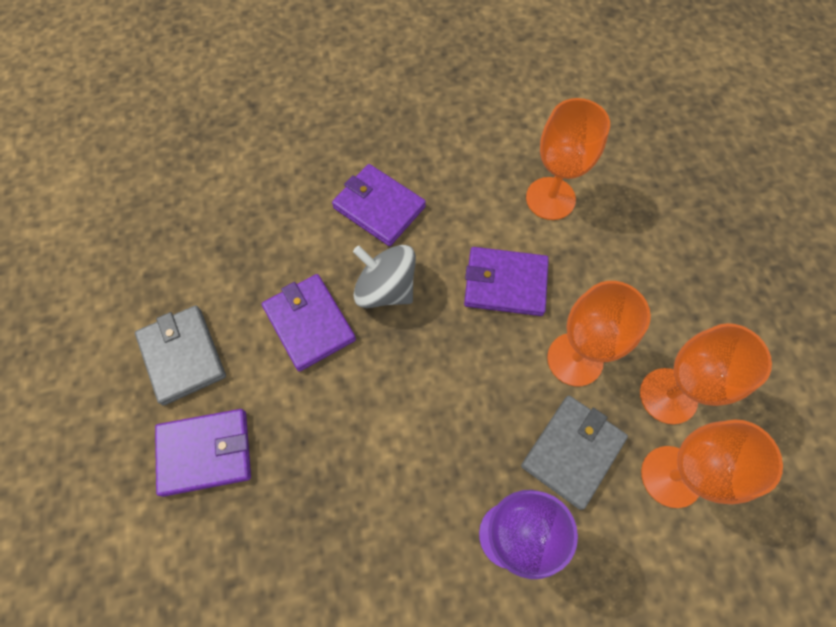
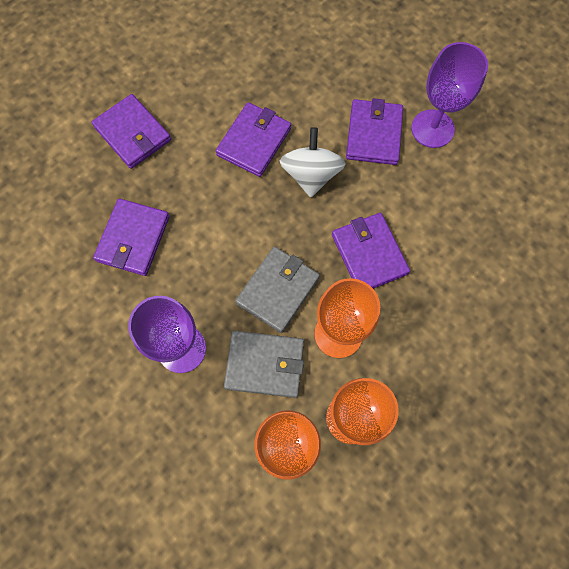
camera: 60 degrees right, 5 degrees up
grey wallet [135,305,226,406] -> grey wallet moved to [235,246,320,333]
grey spinning top [353,245,416,308] -> white spinning top [280,127,346,197]
orange goblet [526,98,610,220] -> none
none -> purple wallet [93,198,170,276]
none -> purple goblet [411,42,488,148]

